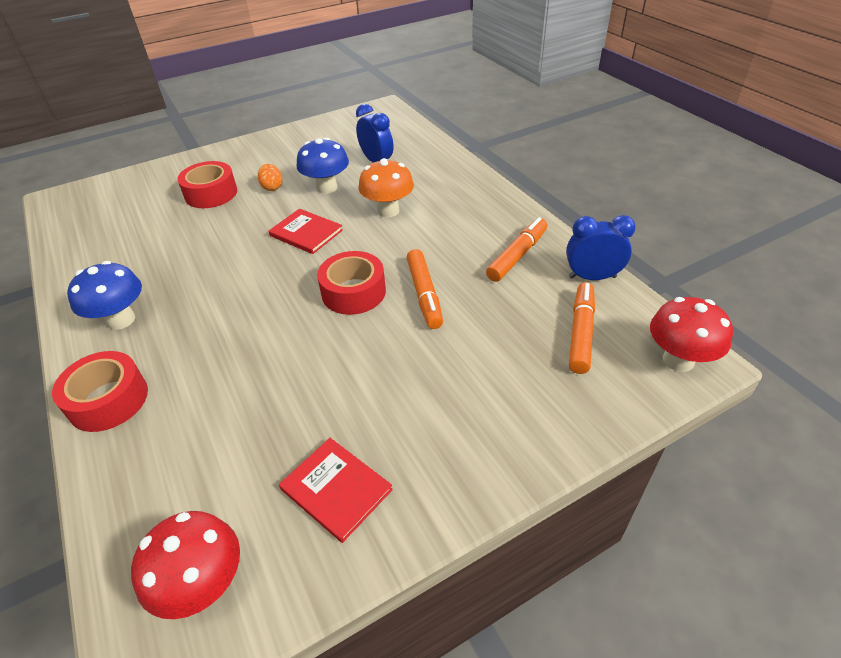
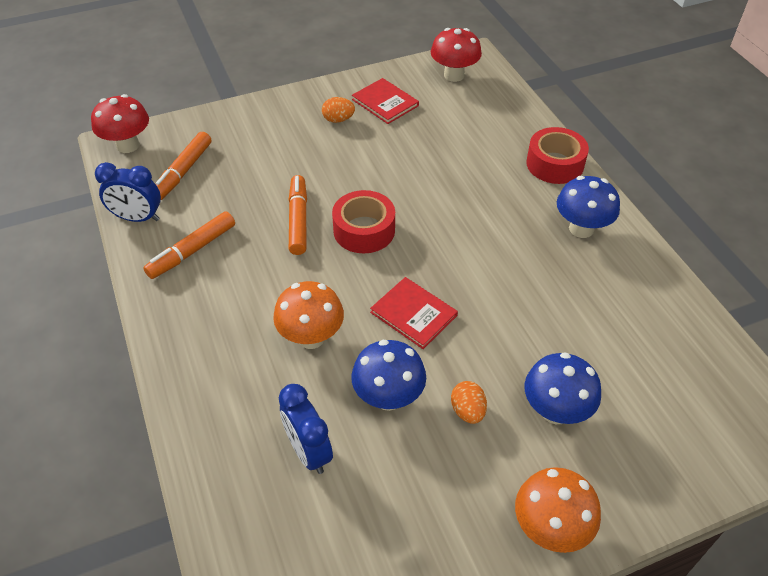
camera: 175 degrees left, 5 degrees up
red tape [177,161,237,208] -> blue mushroom [525,352,601,424]
none -> orange egg [322,97,355,123]
none -> orange mushroom [515,467,601,553]

